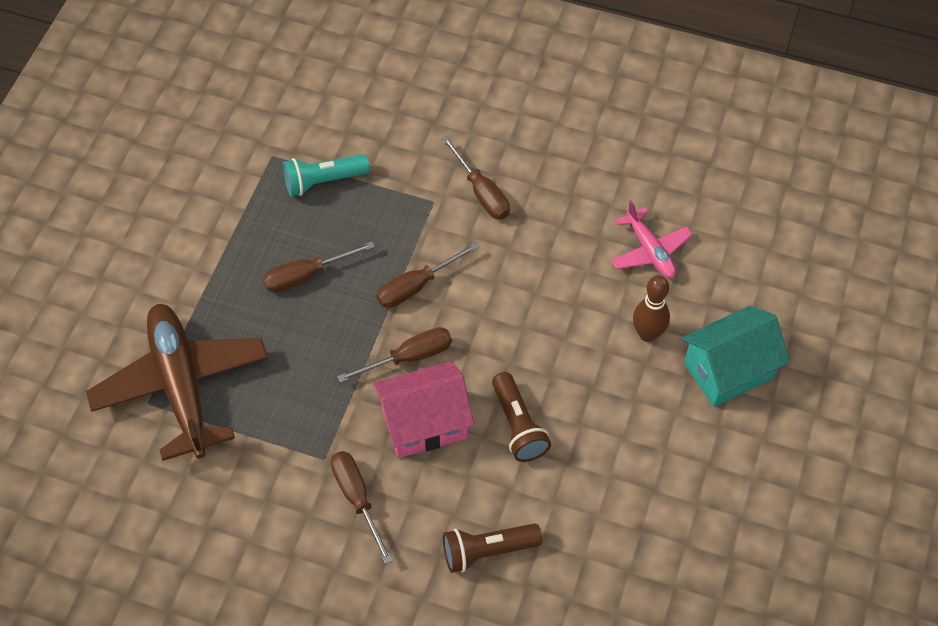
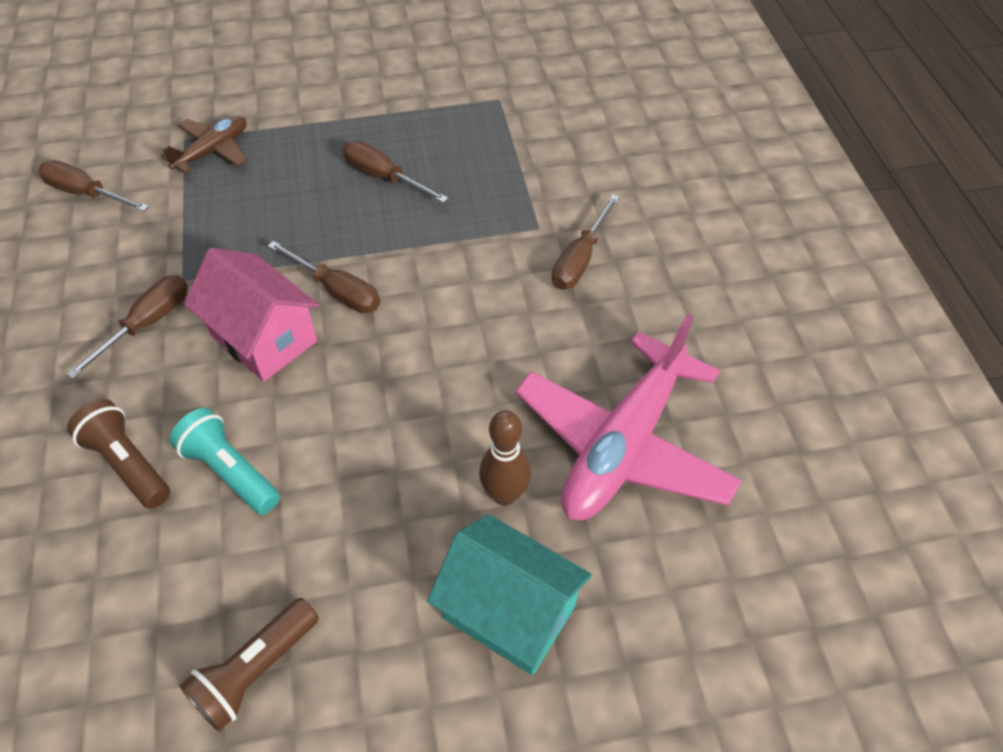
camera: 60 degrees right, 5 degrees down
brown plane [86,304,268,461] -> brown plane [161,116,247,174], size x0.52
turquoise flashlight [283,154,370,196] -> turquoise flashlight moved to [169,408,280,515]
brown screwdriver [376,243,479,308] -> brown screwdriver moved to [38,160,149,212]
brown flashlight [492,372,551,462] -> brown flashlight moved to [179,598,319,731]
pink plane [611,201,693,278] -> pink plane [516,314,742,521], size x1.93

